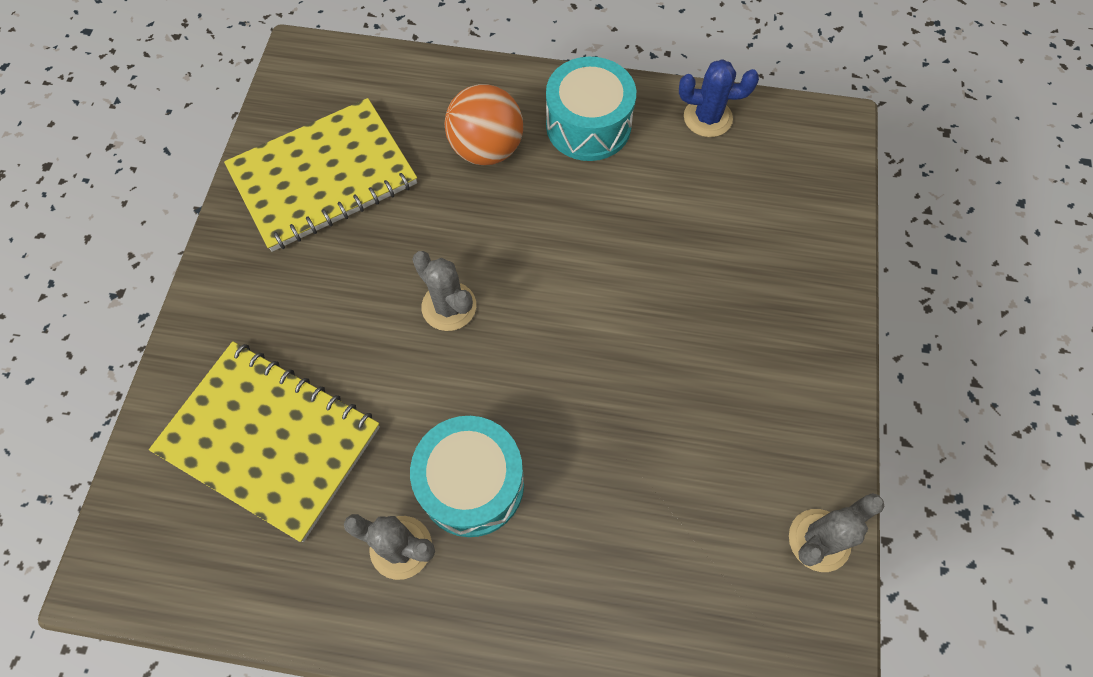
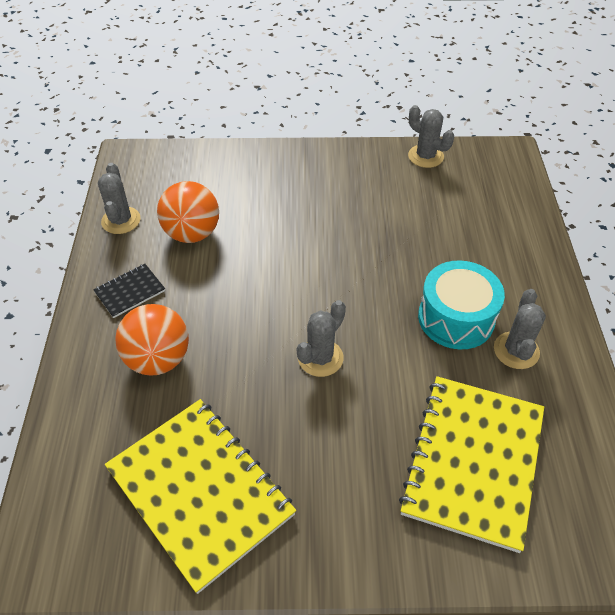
camera: 100 degrees left, 15 degrees down
turquoise drum [546,57,636,161] -> black notebook [93,264,165,318]
blue cactus [679,59,759,137] -> grey cactus [98,163,141,234]
none -> orange ball [157,181,219,243]

